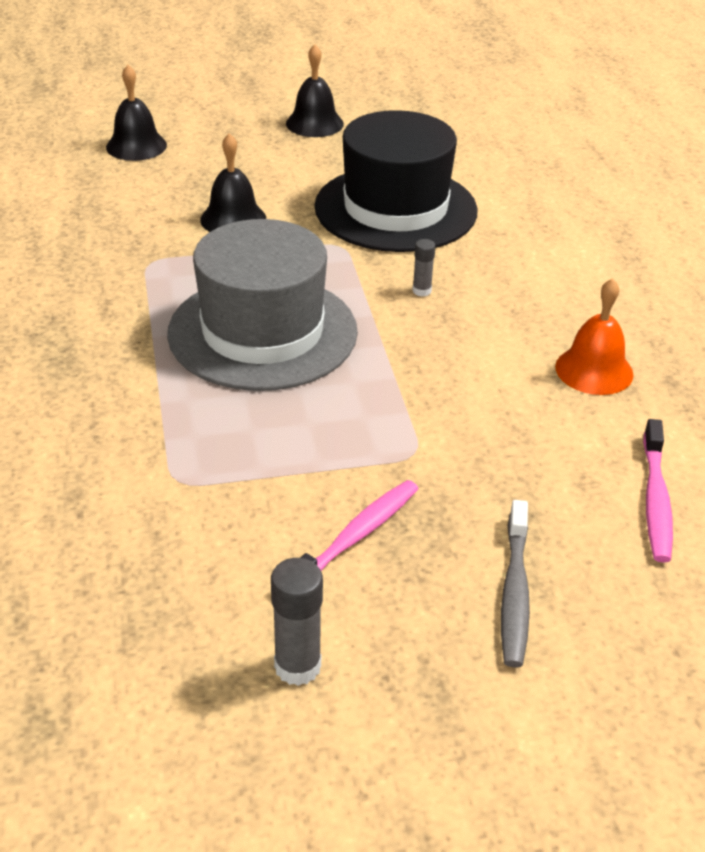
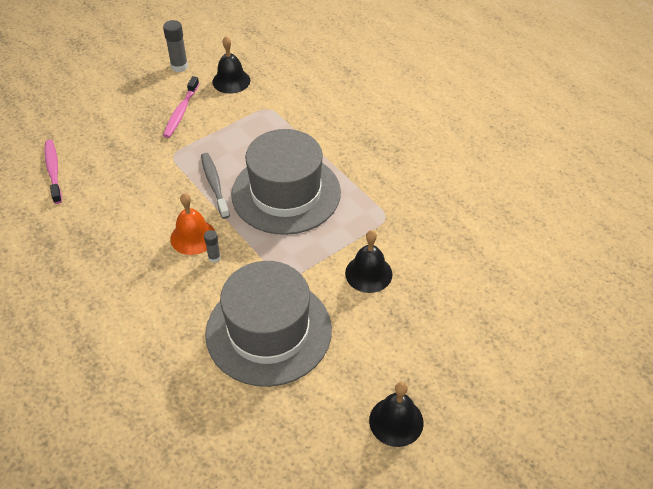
camera: 155 degrees right, 10 degrees up
black bell [106,65,167,161] -> black bell moved to [212,36,250,94]
black hat [314,110,477,252] -> grey hat [205,261,332,387]
grey toothbrush [501,500,530,668] -> grey toothbrush moved to [201,153,230,219]
orange bell [555,278,634,395] -> orange bell moved to [170,193,215,255]

